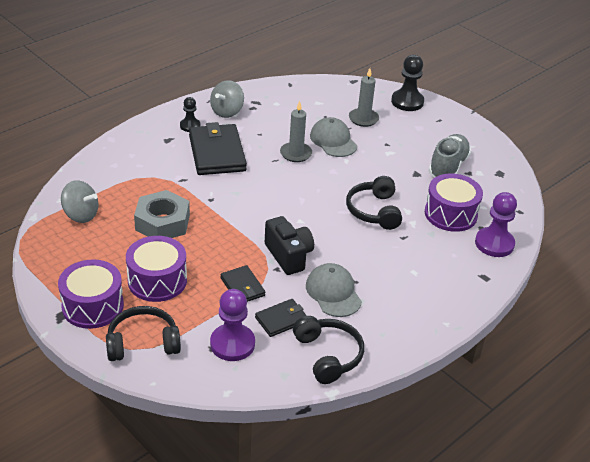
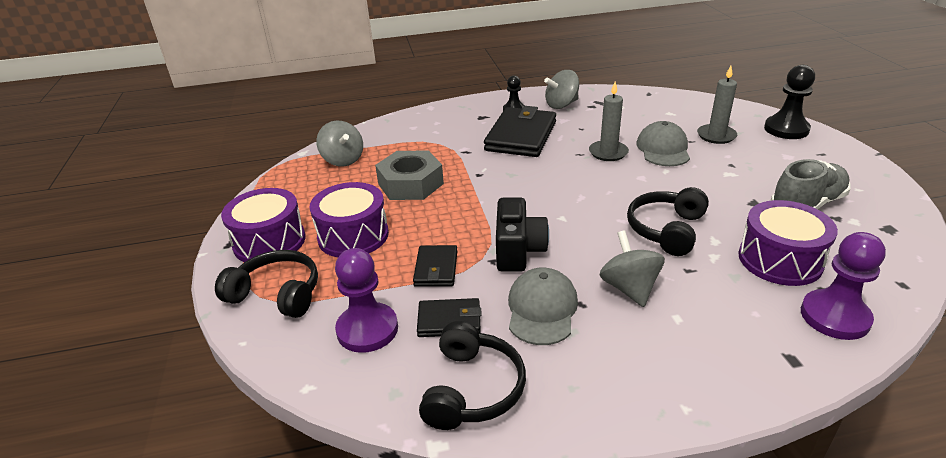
camera: 35 degrees right, 5 degrees down
none -> grey spinning top [600,230,665,307]

